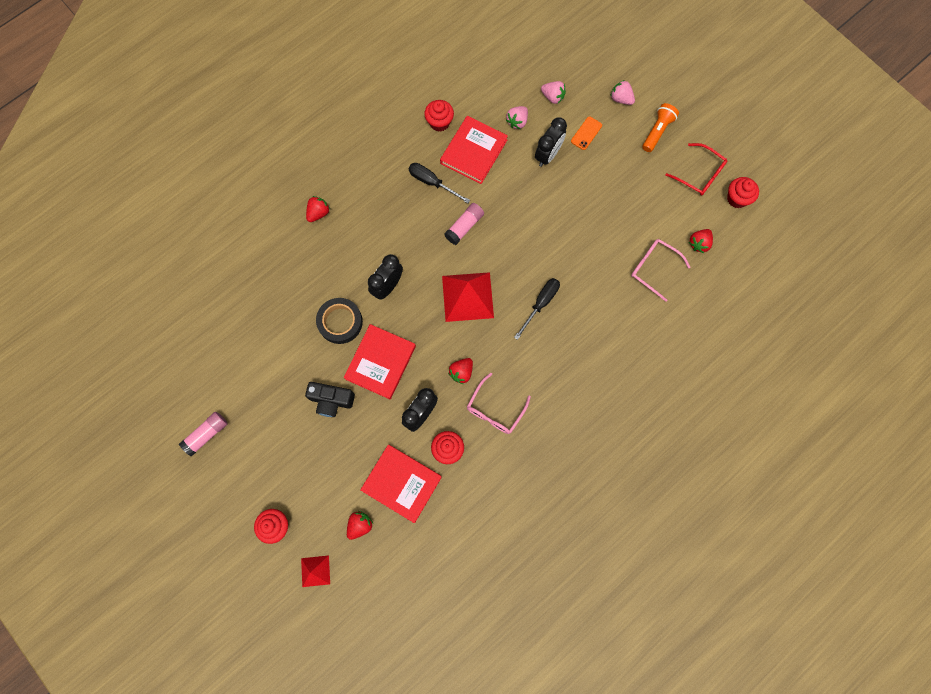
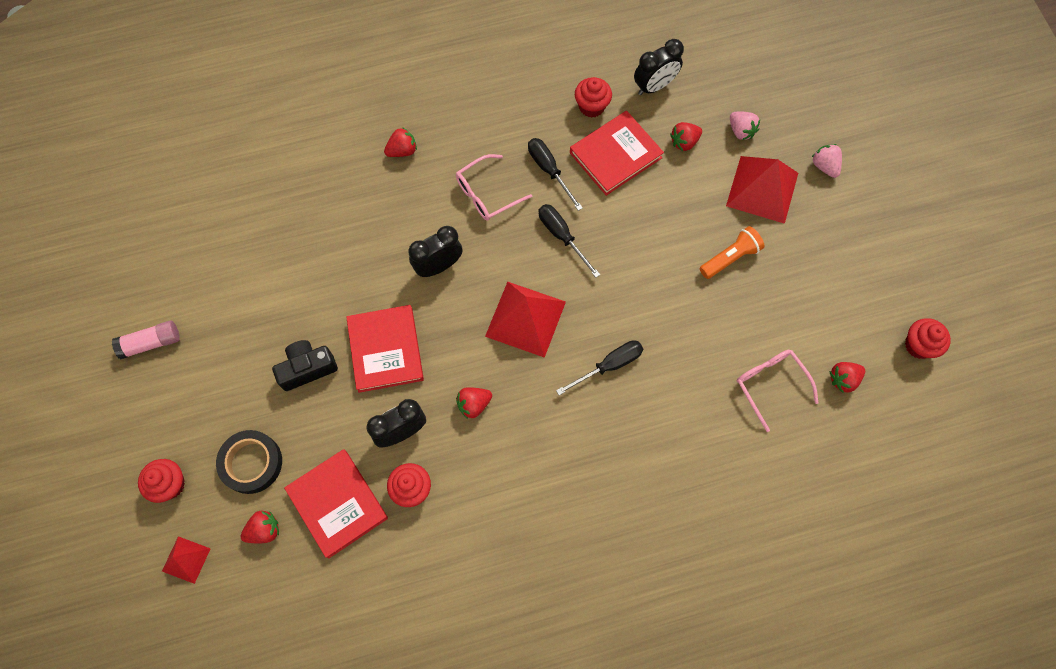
camera: 25 degrees right, 5 degrees down
black camera [305,382,355,417] -> black camera turned 120 degrees clockwise [272,340,338,391]
black tape [316,298,363,344] -> black tape moved to [216,430,282,494]
red book [344,324,416,399] -> red book turned 60 degrees counterclockwise [346,305,424,393]
pink glue stick [444,203,484,245] -> black screwdriver [539,204,600,278]
pink glasses [467,373,531,434] -> pink glasses moved to [456,154,532,221]
pink strawberry [506,106,528,129] -> red strawberry [670,122,702,151]
black clock [535,118,567,167] -> black clock moved to [634,39,684,95]
orange phone [571,116,602,150] -> red pyramid [726,156,798,224]
orange flashlight [642,103,679,152] -> orange flashlight moved to [700,226,764,279]
red glasses [665,143,727,196] -> none

